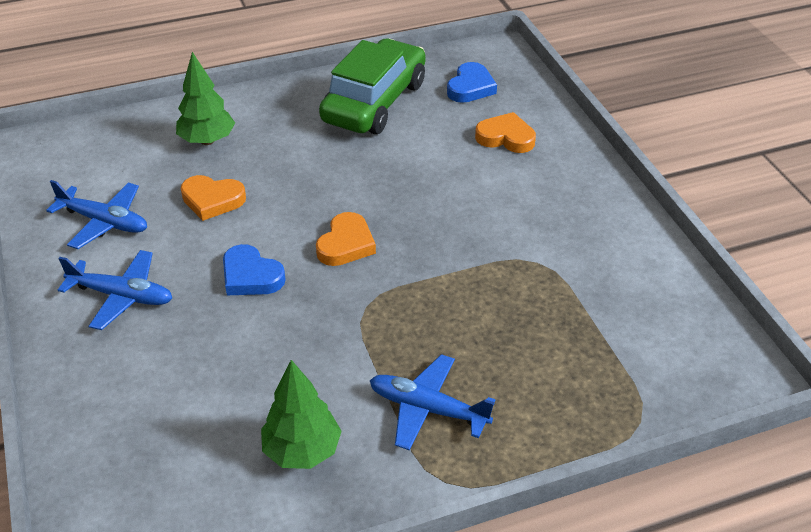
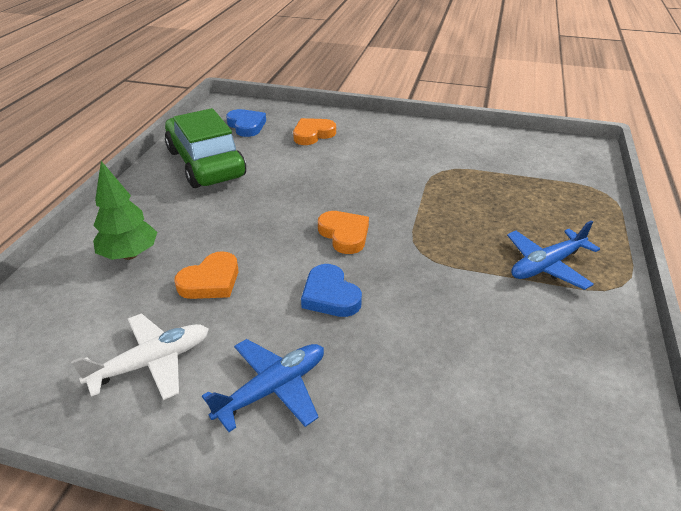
camera: 55 degrees left, 5 degrees down
blue plane [46,180,147,249] -> white plane [71,313,209,400]
blue heart [223,244,286,295] -> blue heart turned 75 degrees clockwise [301,264,362,317]
green tree [261,360,342,469] -> none

